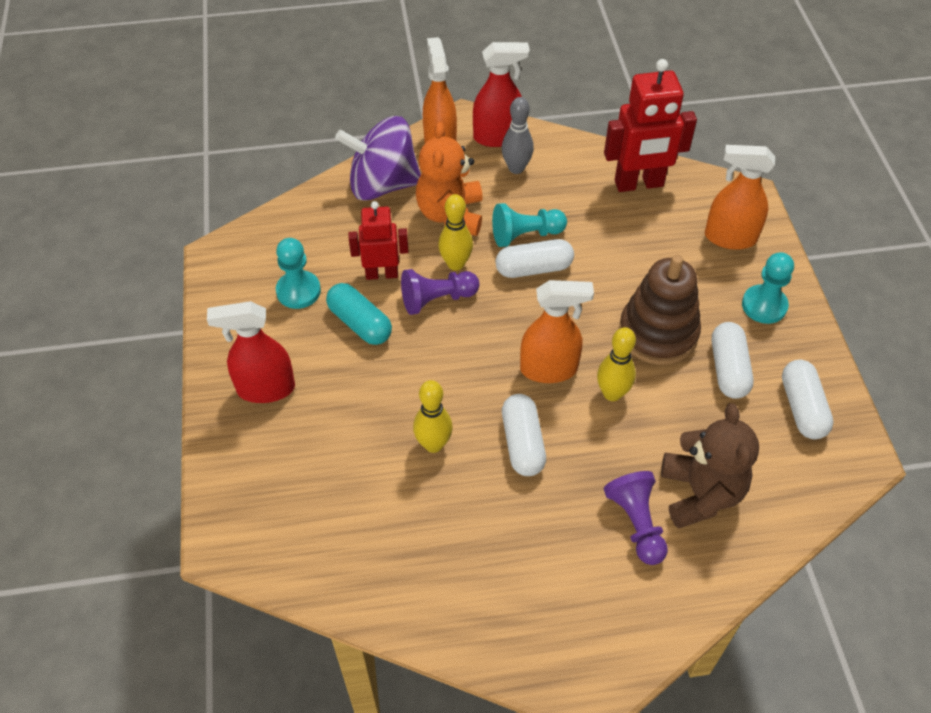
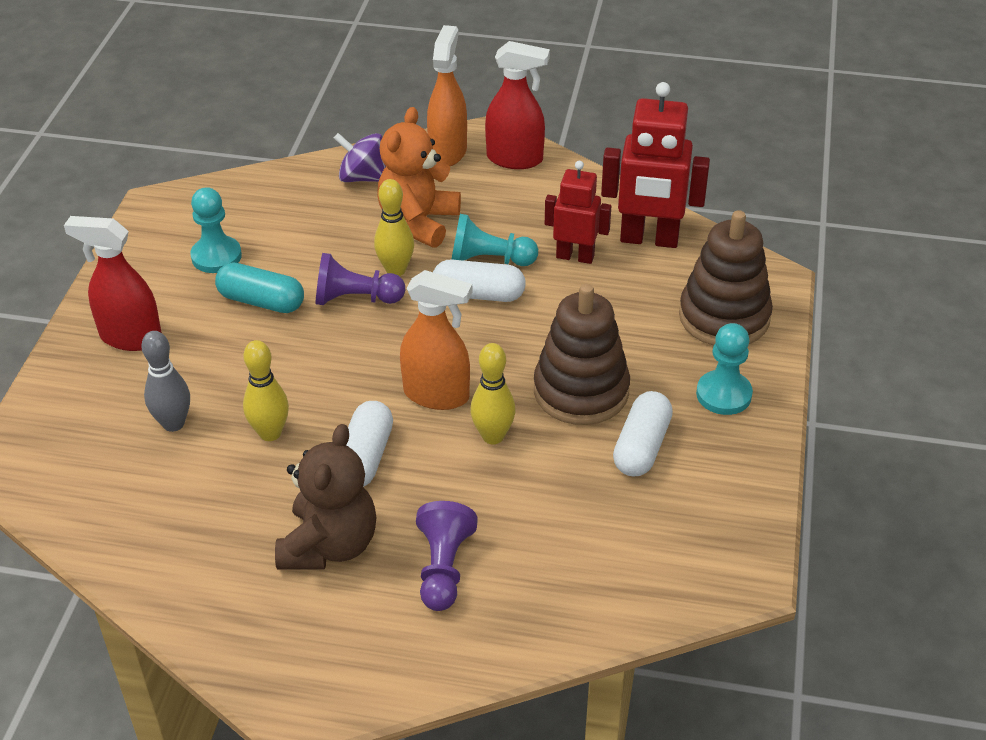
camera: 20 degrees right, 10 degrees down
turquoise capsule [326,283,392,345] -> turquoise capsule turned 45 degrees counterclockwise [215,262,304,313]
purple spinning top [335,116,421,201] -> purple spinning top [334,133,386,182], size x0.59
red robot [348,201,409,280] -> red robot moved to [545,161,611,264]
grey bowling pin [502,97,534,174] -> grey bowling pin moved to [141,331,190,432]
brown teddy bear [661,403,759,529] -> brown teddy bear moved to [275,424,376,569]
orange spray bottle [705,145,775,250] -> brown stacking toy [679,210,773,346]
white capsule [782,360,834,439] -> none

